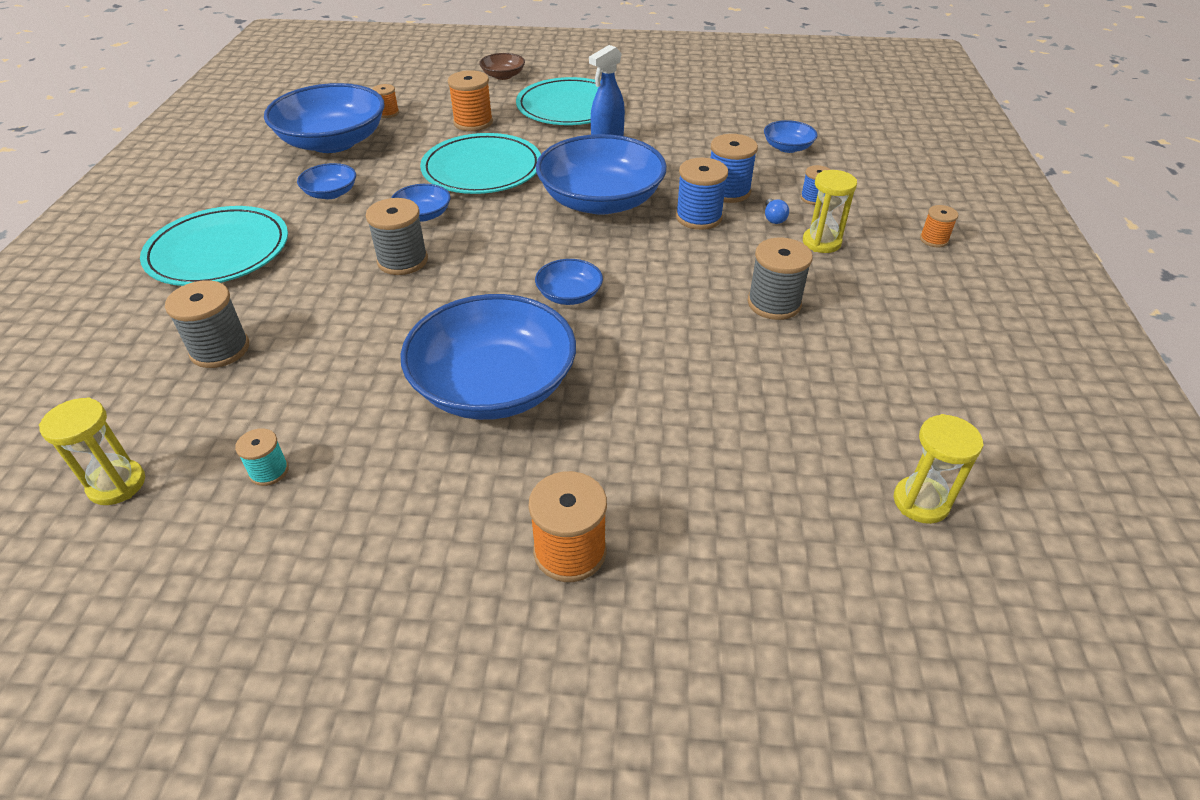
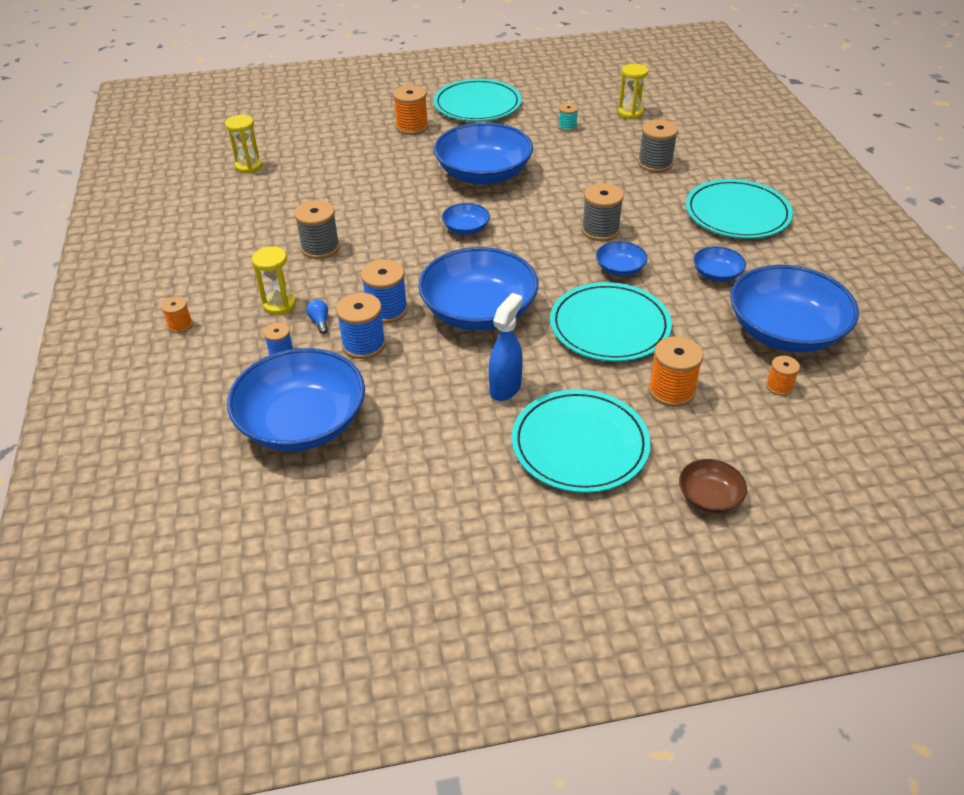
camera: 165 degrees right, 0 degrees up
blue bowl [764,120,818,153] -> blue bowl [227,348,365,451], size x2.20
none -> turquoise plate [434,79,522,121]

